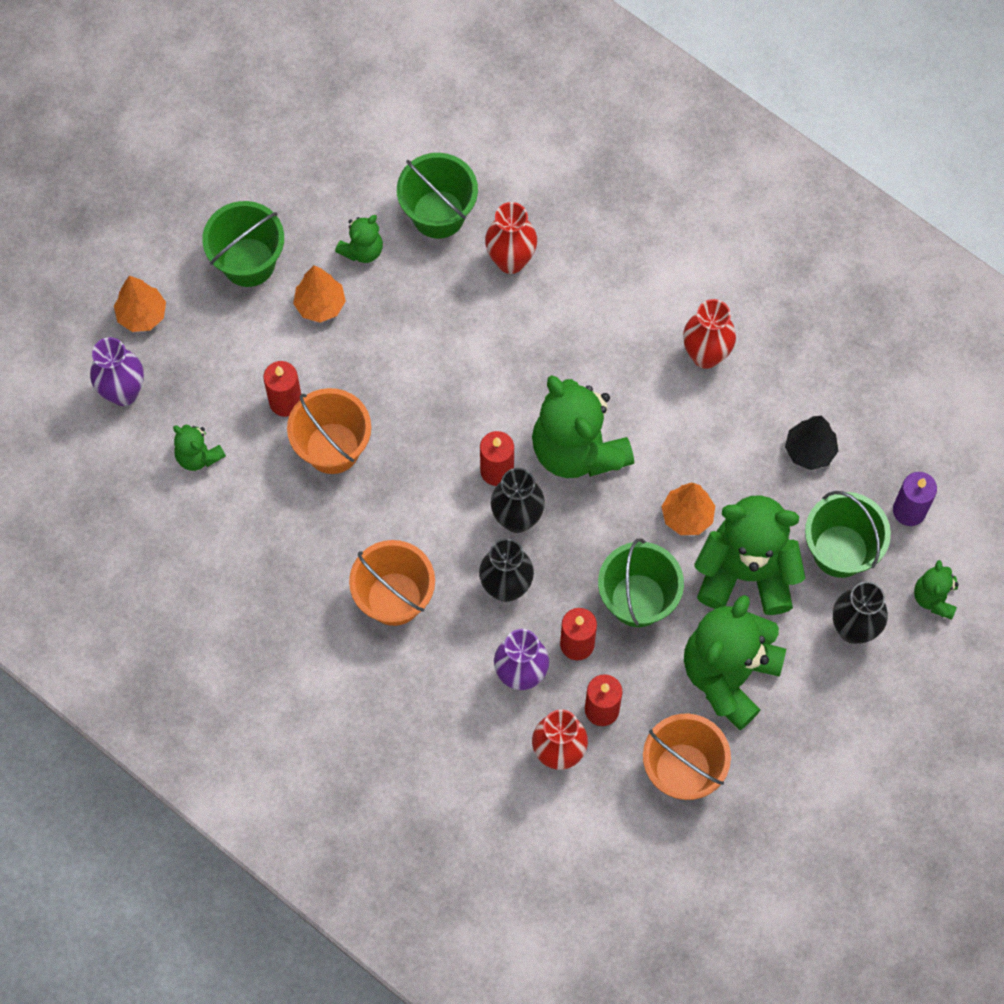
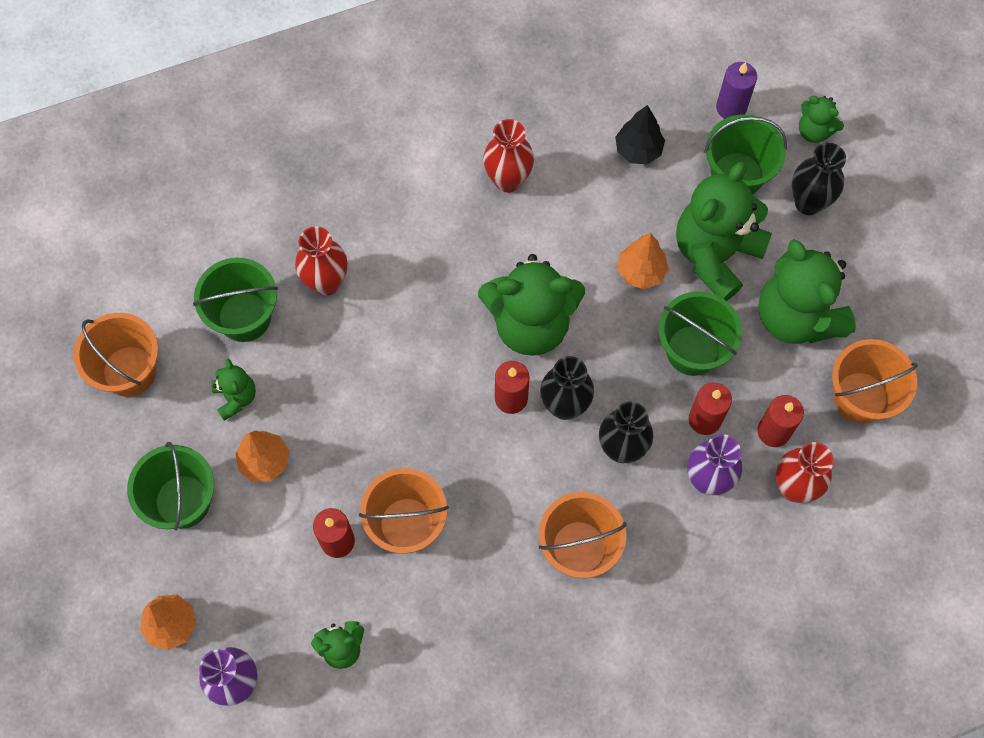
camera: 60 degrees left, 0 degrees up
none -> orange bucket [74,313,158,397]

